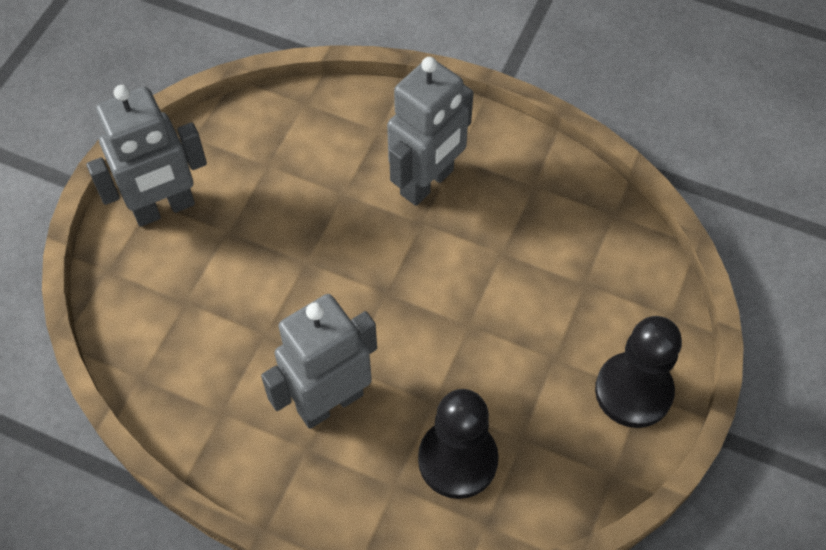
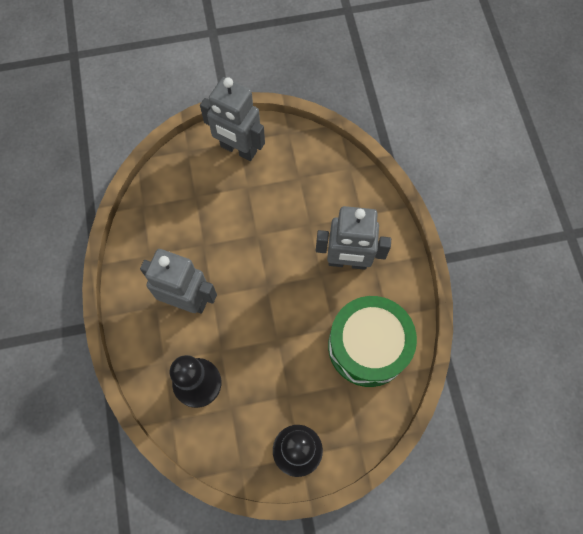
camera: 55 degrees right, 10 degrees up
none -> green drum [328,296,417,387]

